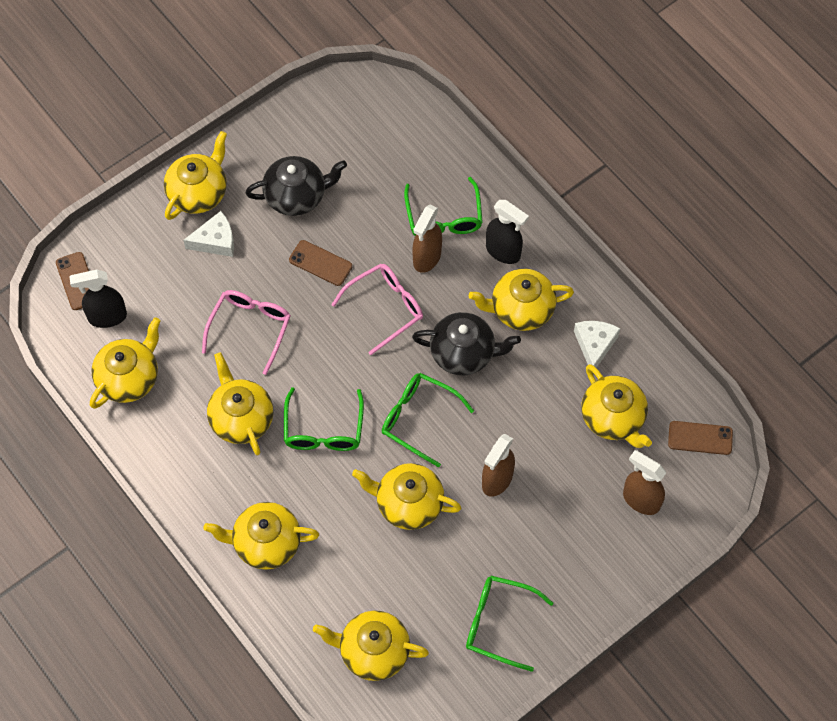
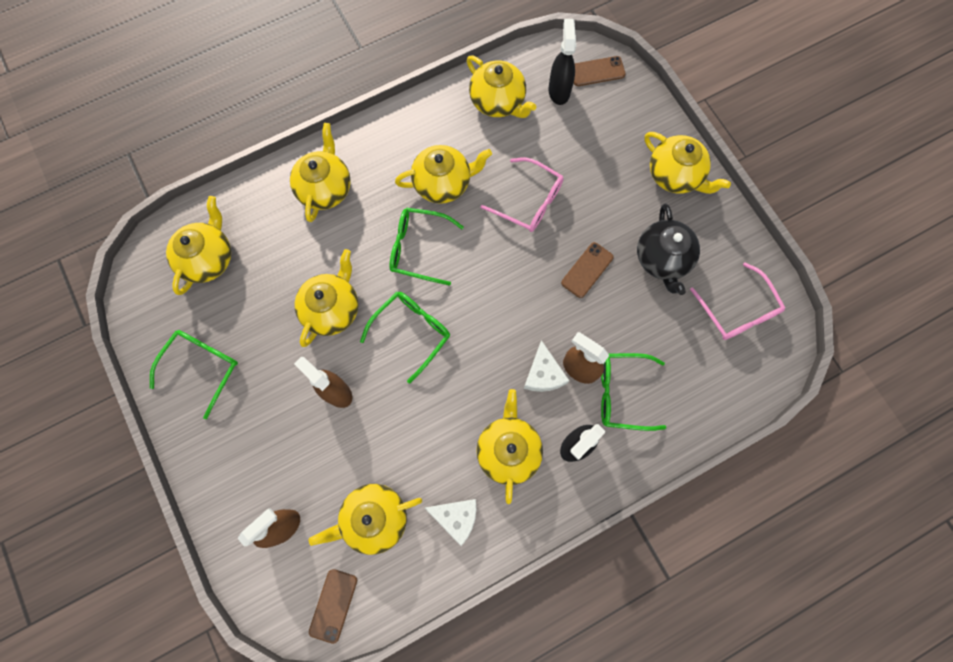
camera: 100 degrees right, 10 degrees up
white cheese [183,211,234,257] -> white cheese moved to [524,340,569,392]
pink glasses [331,264,423,355] -> pink glasses moved to [690,262,785,340]
black teapot [412,312,521,375] -> none

